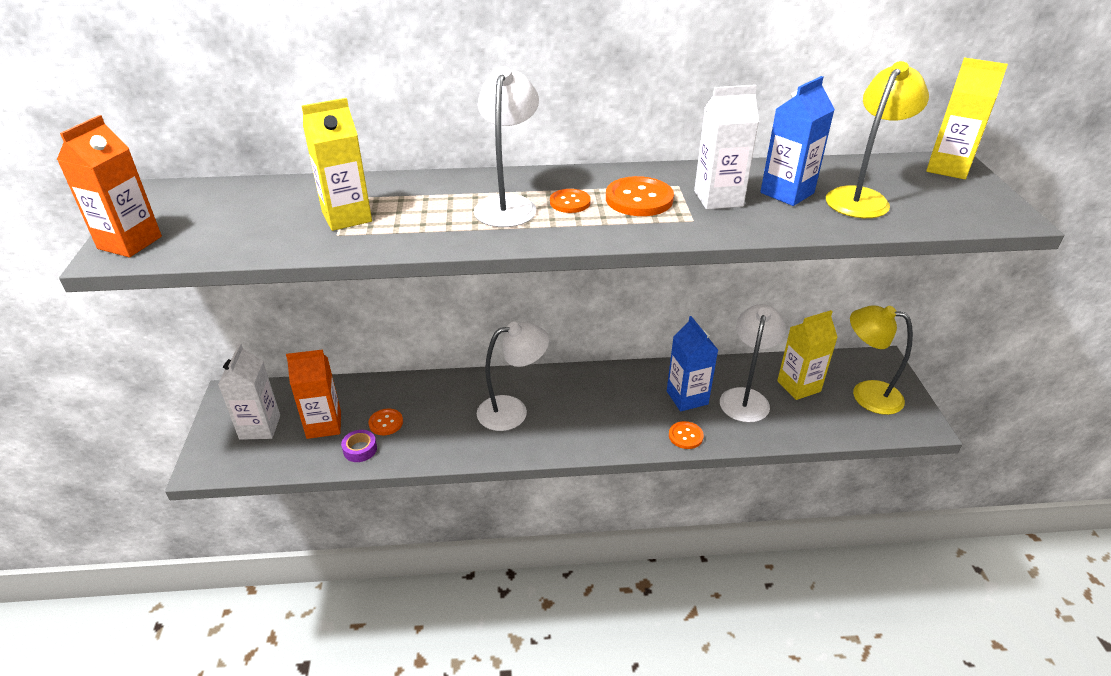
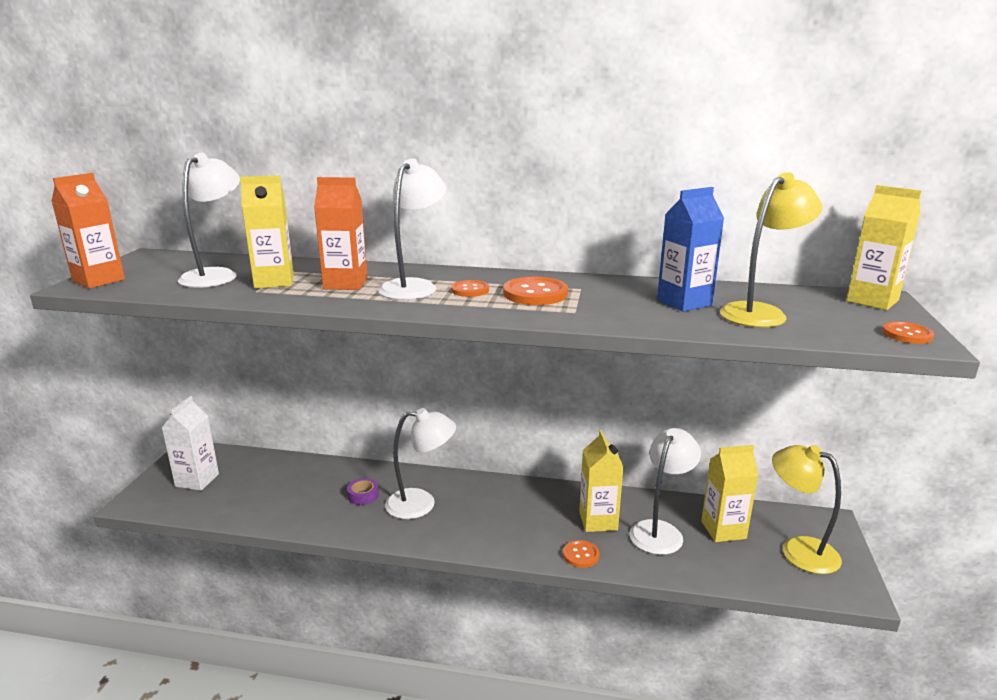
camera: 15 degrees right, 15 degrees down
orange carton [286,349,341,439] -> orange carton moved to [314,177,368,290]
purple tape [341,430,377,462] -> purple tape moved to [347,478,379,505]
orange button [369,409,403,435] -> orange button moved to [882,321,934,344]
blue carton [667,316,718,412] -> yellow carton [579,430,624,532]
white carton [694,85,759,210] -> none
none -> white lamp [178,153,240,288]

